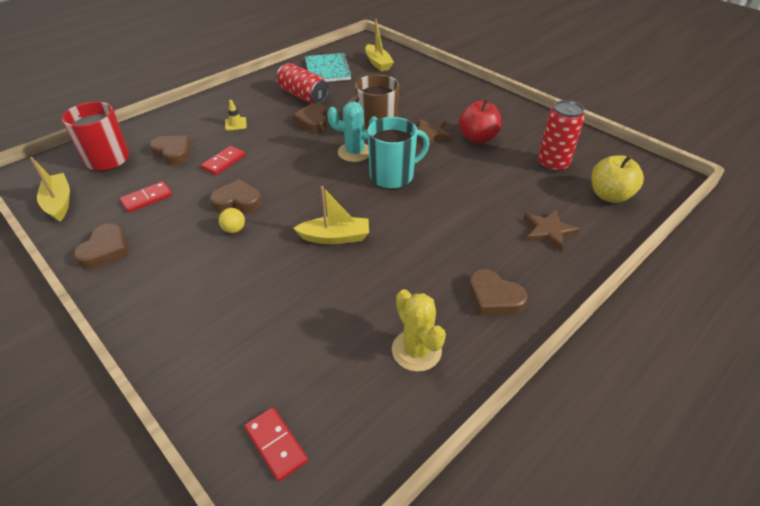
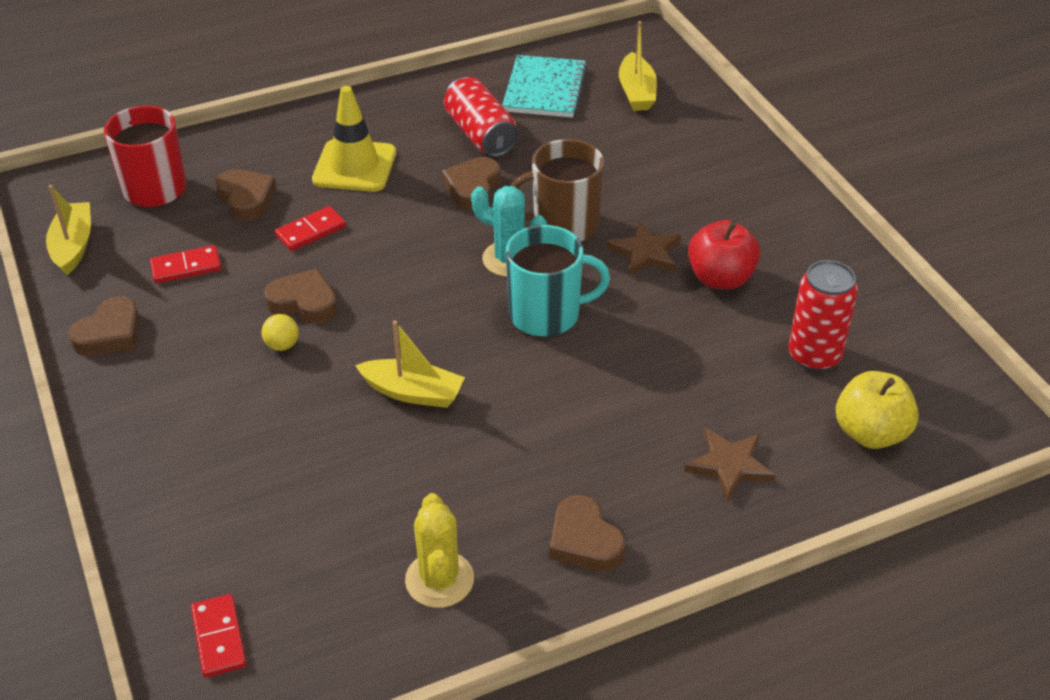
camera: 20 degrees right, 0 degrees up
yellow traffic cone [225,100,247,131] -> yellow traffic cone [312,86,396,192], size x2.20

